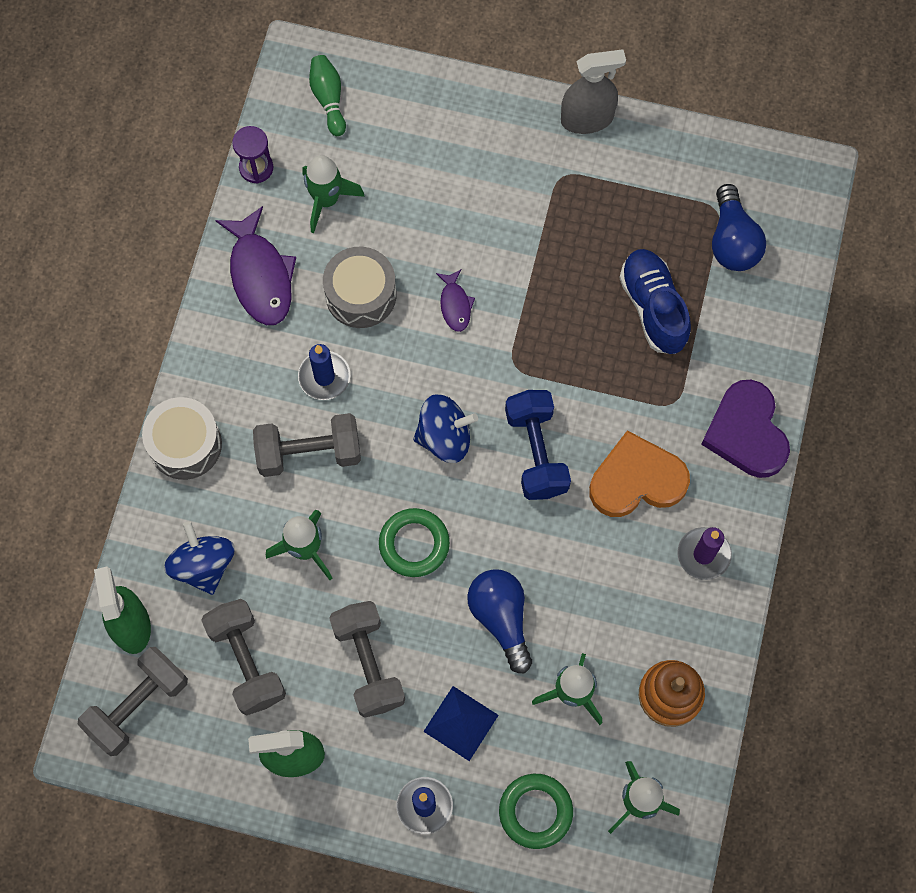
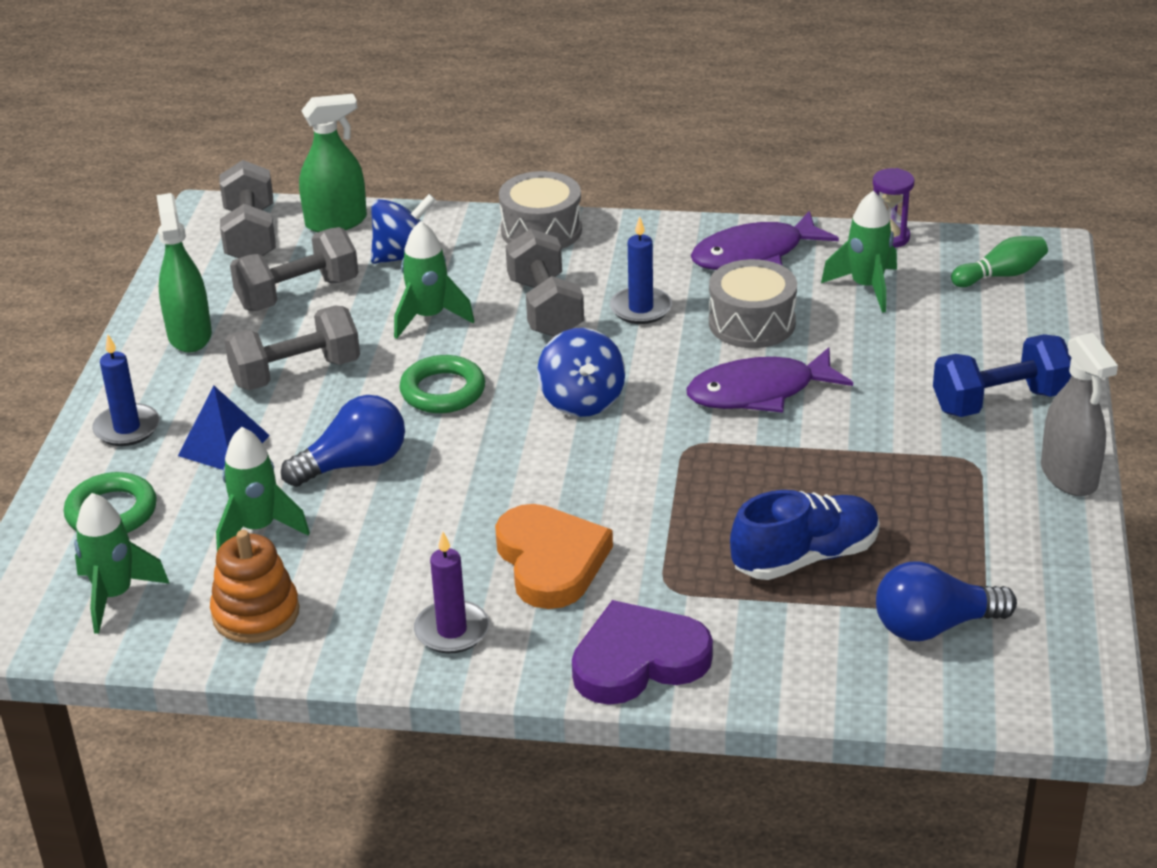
camera: 85 degrees right, 35 degrees down
grey dumbbell [78,647,188,756] -> grey dumbbell turned 45 degrees clockwise [219,160,276,258]
purple fish [436,270,475,332] -> purple fish [686,347,853,413], size x1.94
blue dumbbell [505,390,571,500] -> blue dumbbell moved to [933,334,1072,417]

